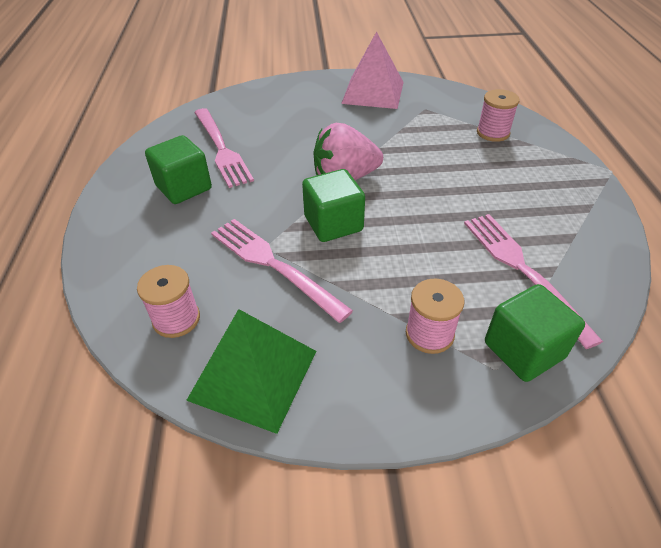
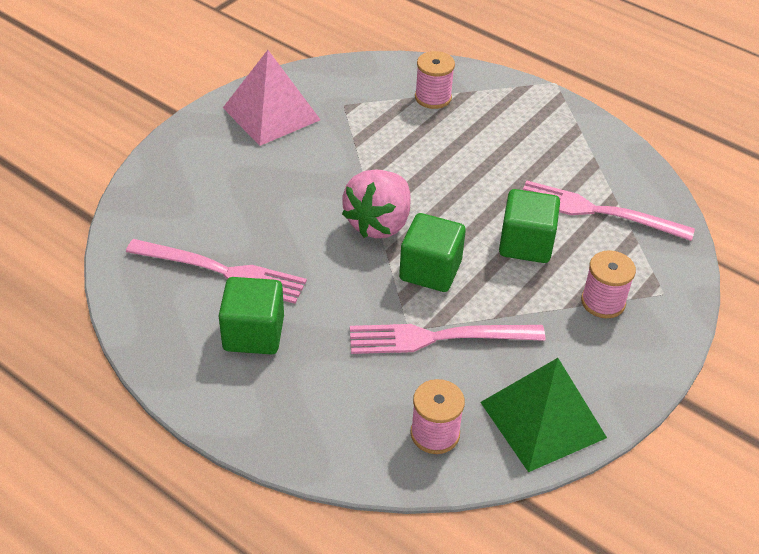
camera: 50 degrees left, 0 degrees up
green cube [485,284,585,382] -> green cube moved to [499,189,560,263]

